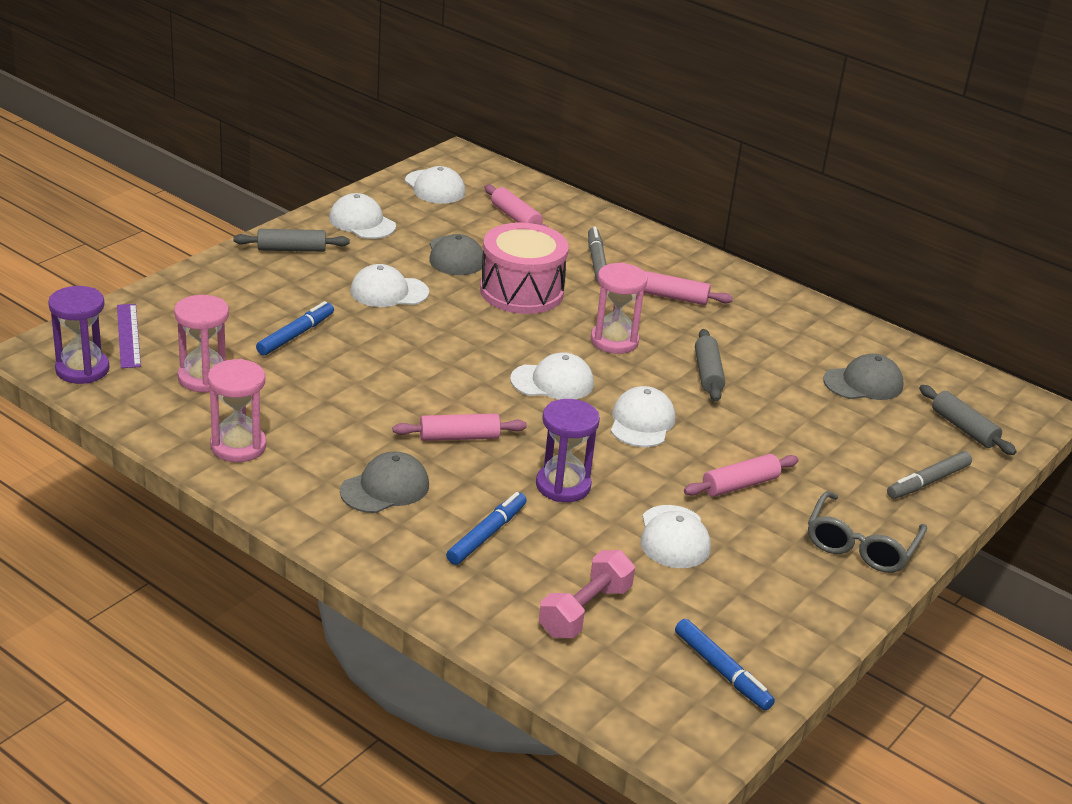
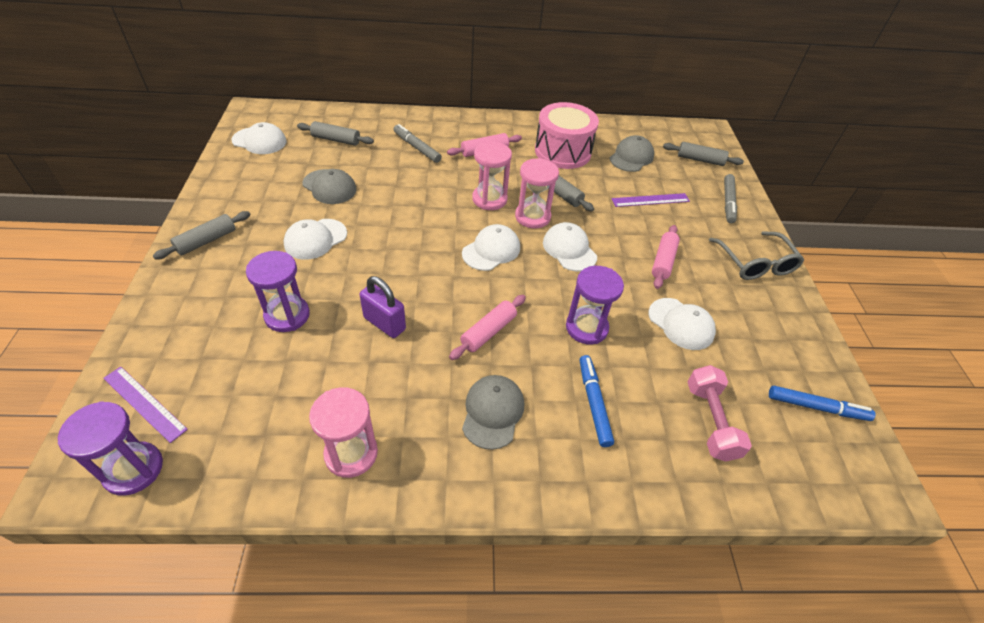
camera: 40 degrees left, 15 degrees up
pink hourglass [174,295,229,393] -> pink hourglass moved to [515,158,559,228]
blue marker [256,301,334,356] -> purple hourglass [246,251,310,332]
white cap [329,193,396,239] -> none
pink drum [480,223,569,314] -> pink drum moved to [535,102,599,169]
pink rolling pin [484,185,548,227] -> grey rolling pin [297,121,374,146]
none -> purple padlock [359,276,406,338]
none -> purple ruler [612,193,690,207]

